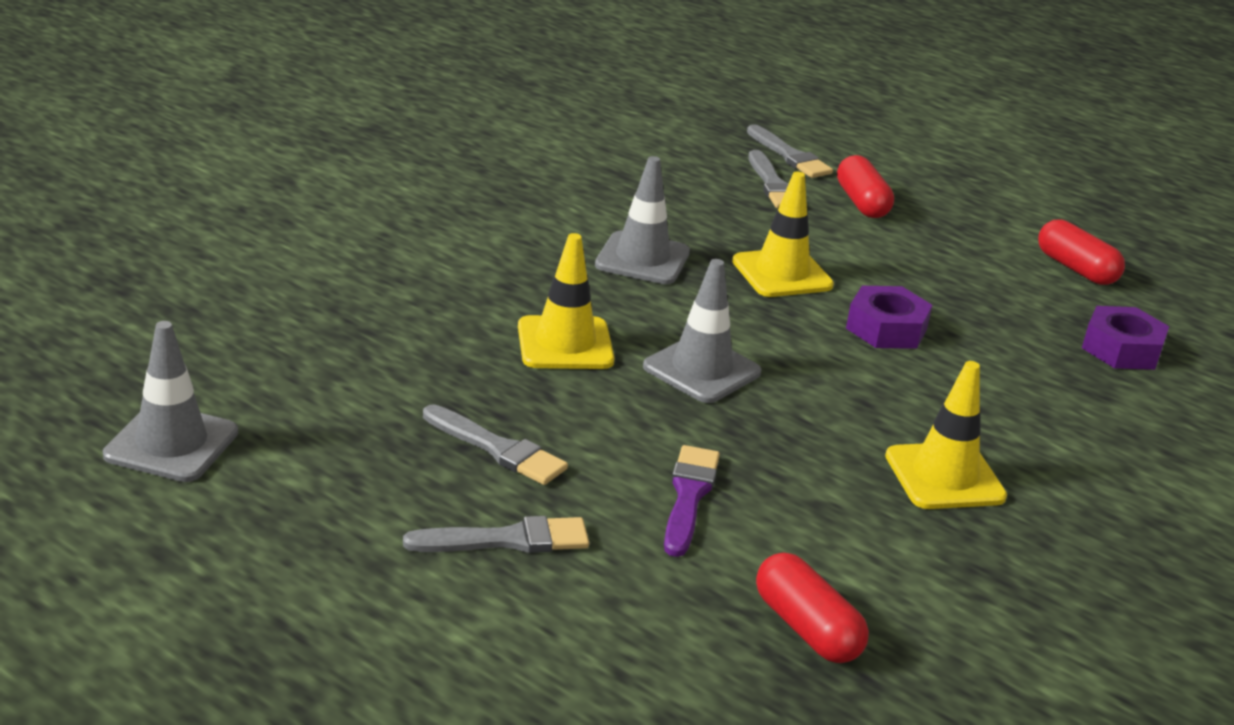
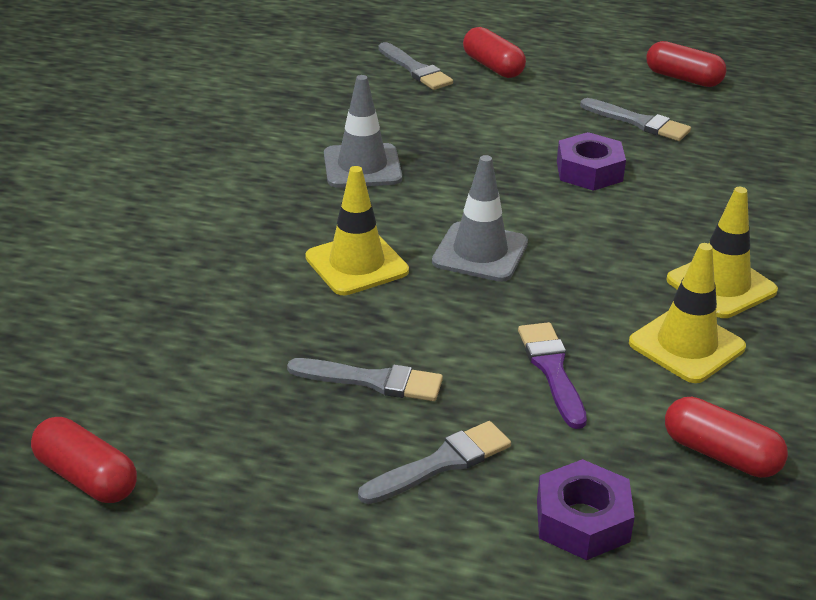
camera: 20 degrees left, 5 degrees up
grey traffic cone [103,321,238,482] -> red capsule [31,417,137,503]
yellow traffic cone [732,172,834,297] -> yellow traffic cone moved to [629,243,746,383]
grey brush [747,124,833,178] -> grey brush moved to [580,98,691,141]
purple nut [1082,306,1169,370] -> purple nut moved to [537,459,635,560]

